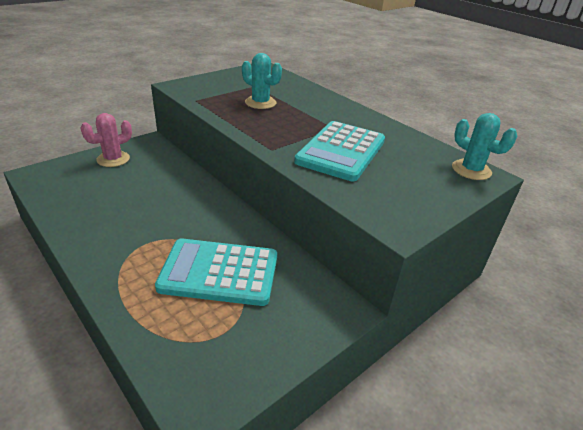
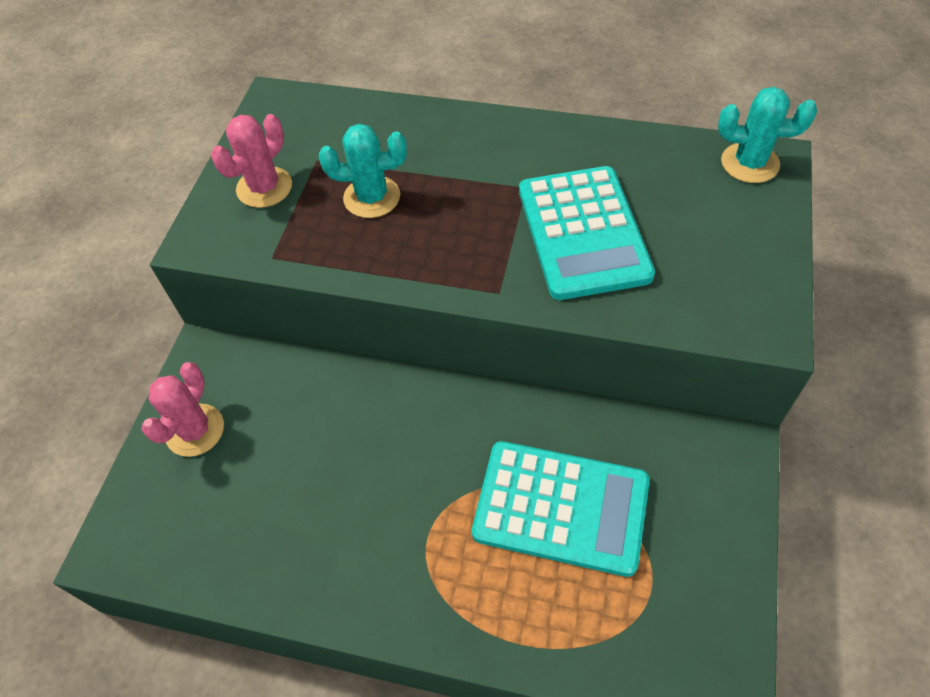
camera: 30 degrees left, 20 degrees up
turquoise calculator [155,239,277,306] -> turquoise calculator turned 135 degrees counterclockwise [472,441,650,577]
none -> pink cactus [211,114,292,208]

